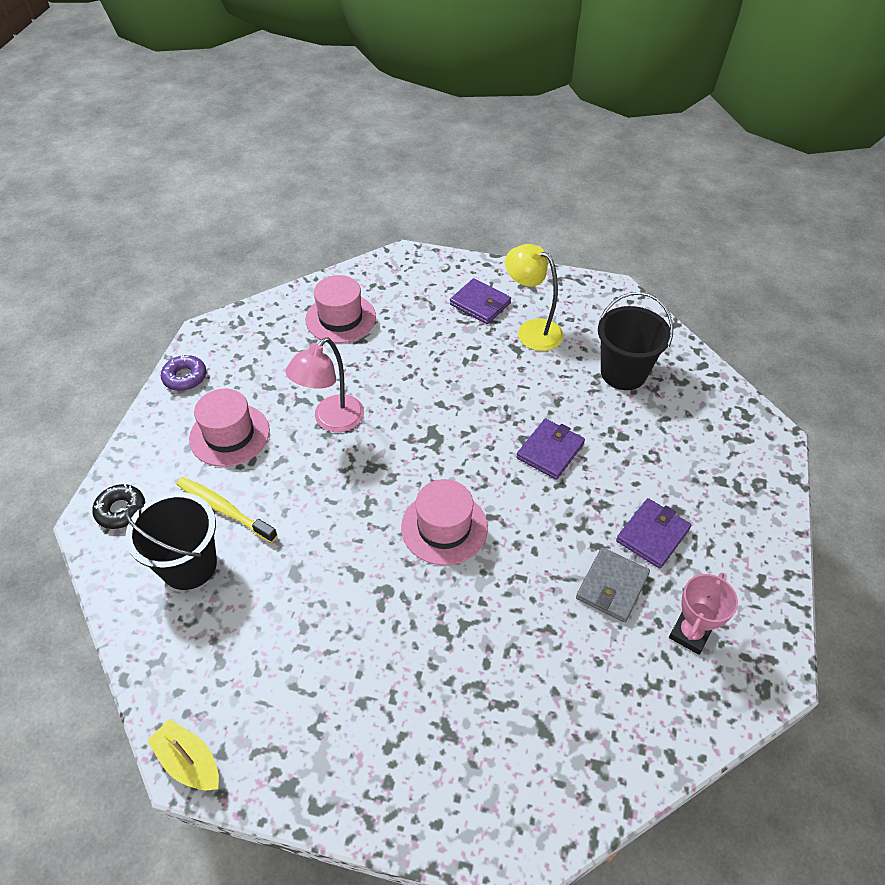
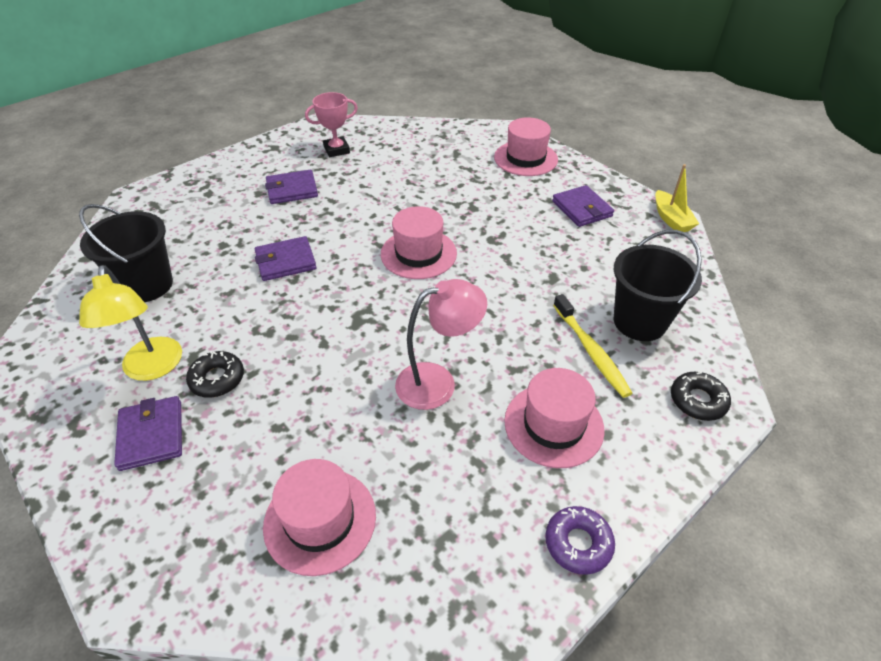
camera: 145 degrees left, 5 degrees down
grey wallet [576,547,650,623] -> none
none -> black donut [186,351,244,398]
none -> pink hat [494,117,558,176]
none -> purple wallet [552,185,614,227]

